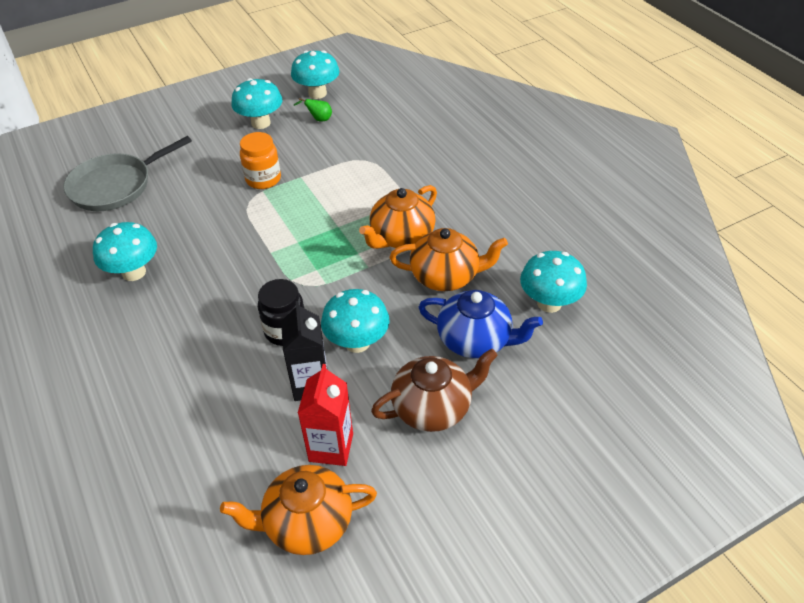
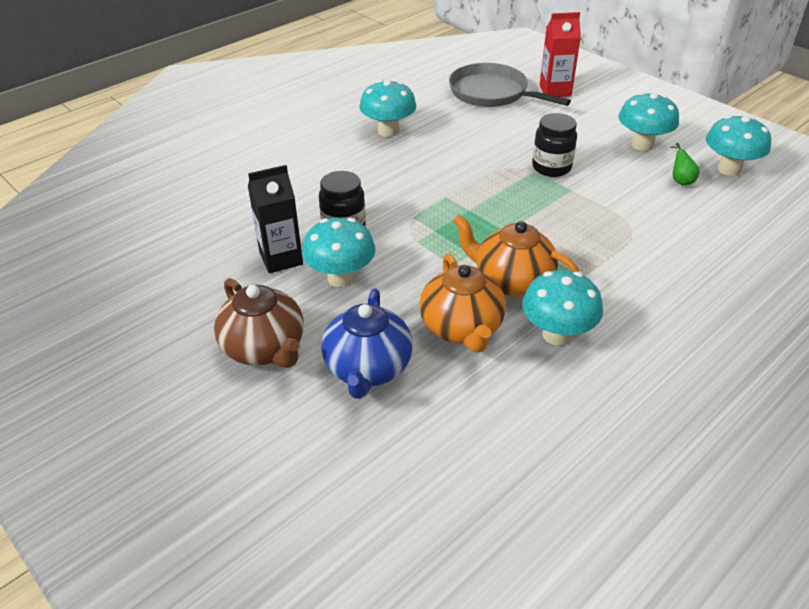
camera: 75 degrees right, 5 degrees down
orange teapot [220,465,377,555] -> none
orange jar [240,132,281,189] -> black jar [532,113,577,177]
red carton [298,364,353,466] -> red carton moved to [540,12,581,97]
turquoise mushroom [520,251,587,313] -> turquoise mushroom moved to [522,270,603,346]

